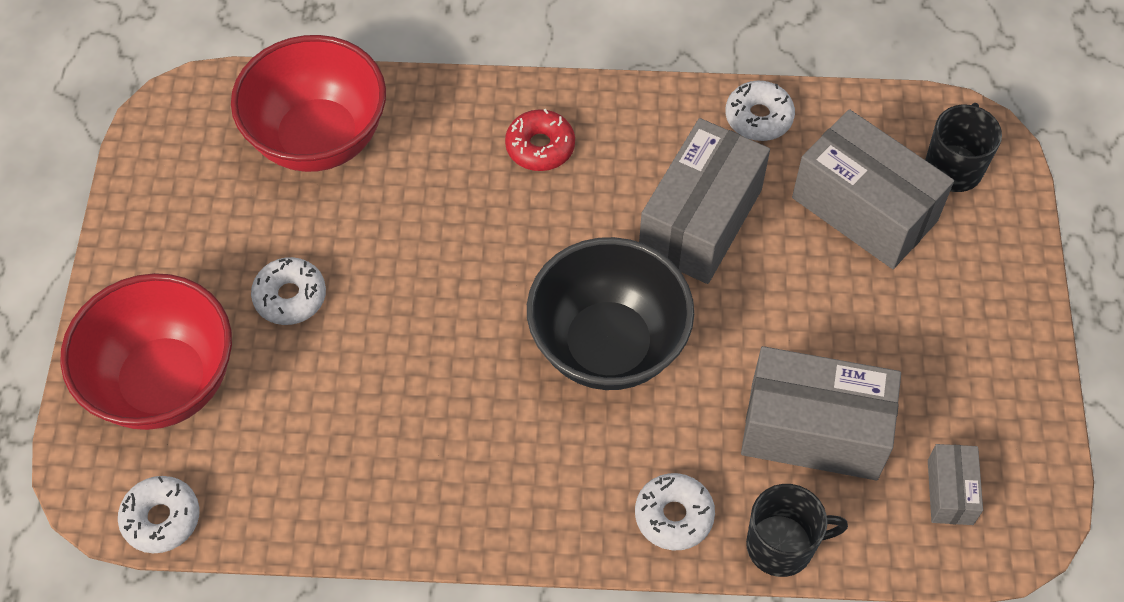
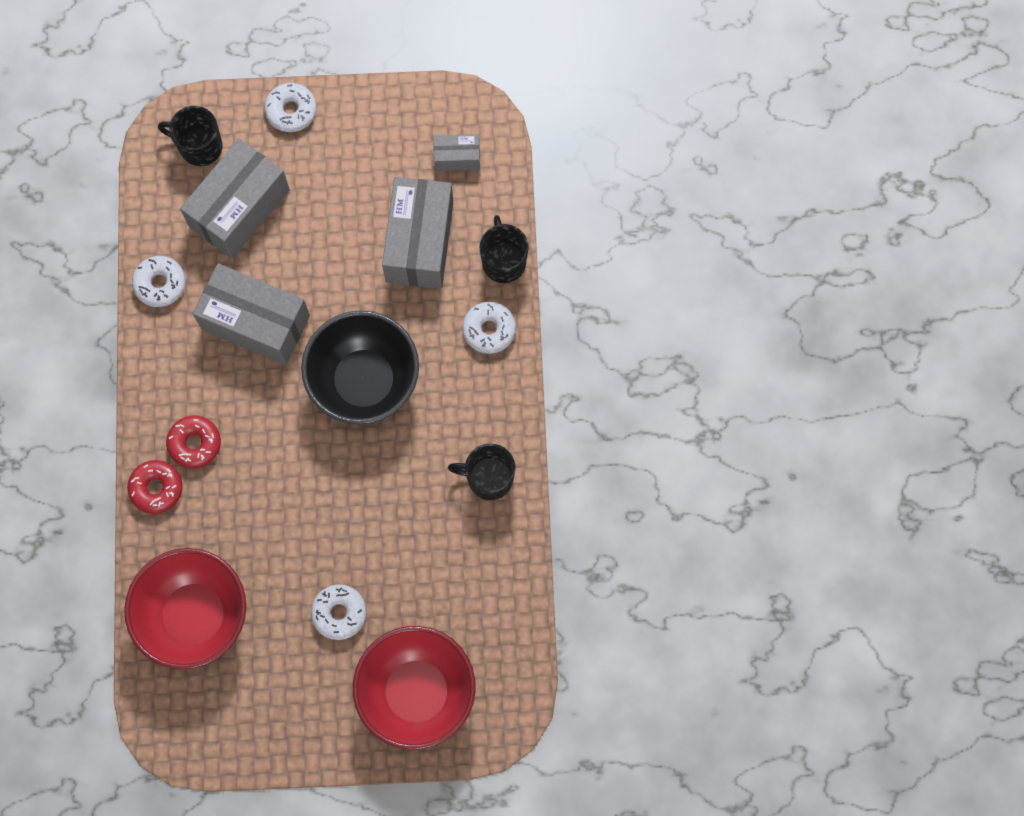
camera: 95 degrees left, 15 degrees up
white donut [118,476,199,553] -> white donut moved to [264,83,316,132]
none -> red donut [127,460,182,514]
none -> black mug [448,444,515,500]

